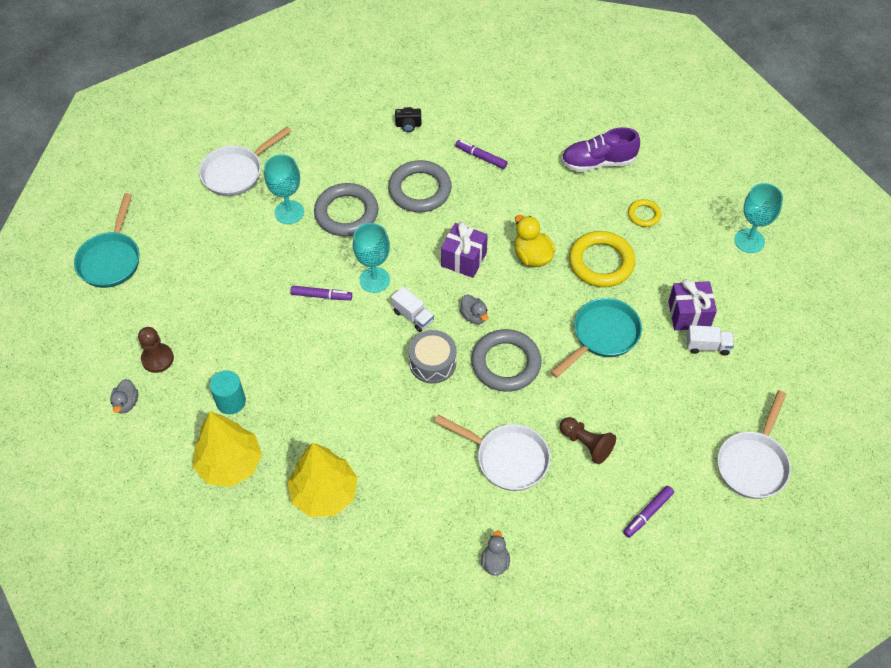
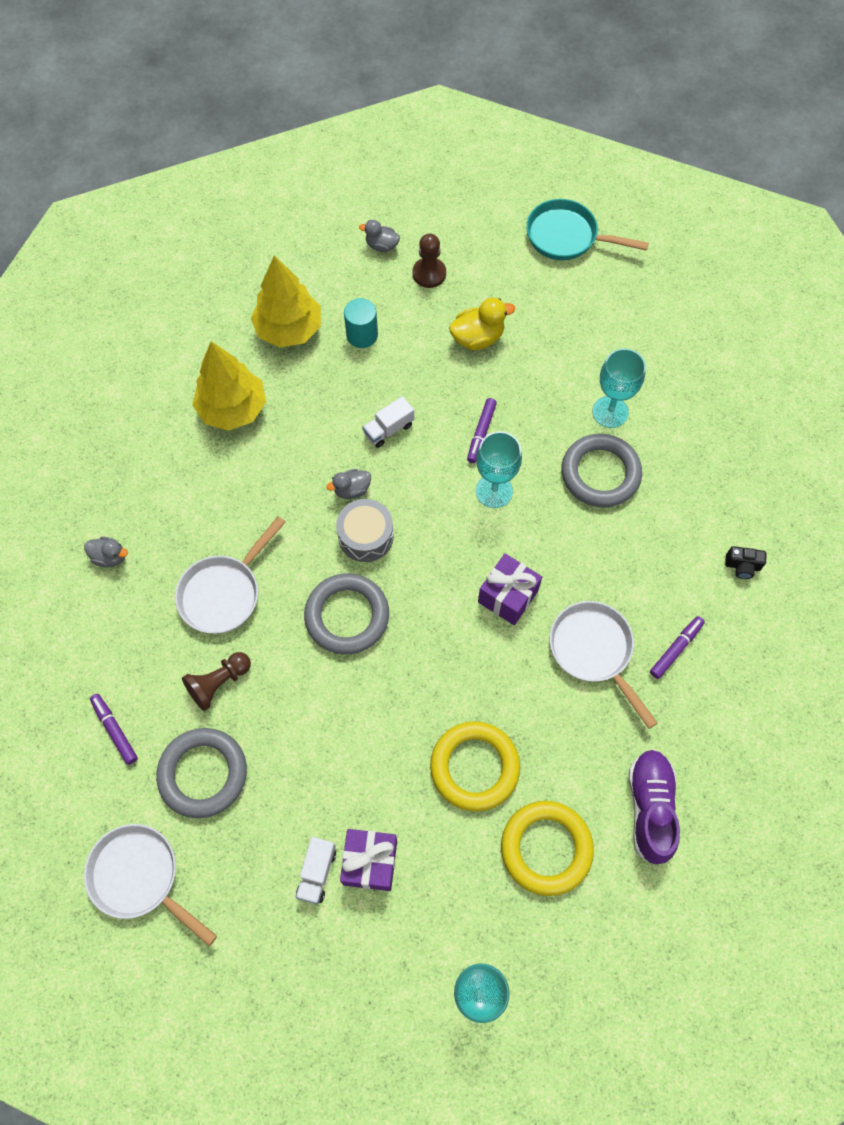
camera: 100 degrees right, 10 degrees up
white pan [199,127,291,196] -> white pan moved to [550,601,658,729]
grey ring [388,160,452,212] -> grey ring moved to [156,728,247,818]
white truck [391,287,434,332] -> white truck moved to [362,396,414,448]
black camera [395,107,421,132] -> black camera turned 90 degrees counterclockwise [725,546,767,579]
grey duck [460,295,488,324] -> grey duck moved to [326,469,371,499]
yellow duck [514,215,555,267] -> yellow duck moved to [449,298,515,350]
turquoise pan [551,298,642,378] -> none
yellow ring [628,199,661,227] -> yellow ring [501,801,594,896], size x1.92

